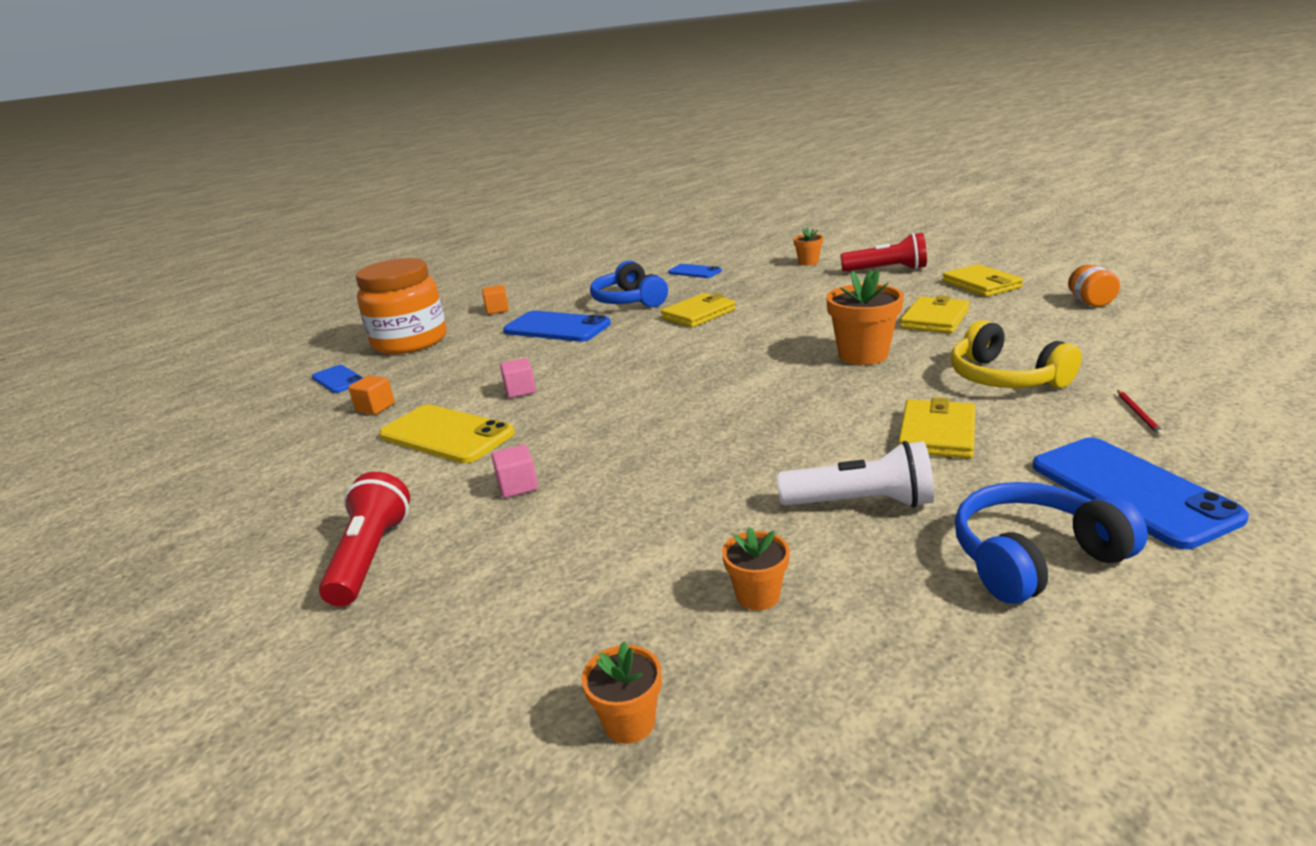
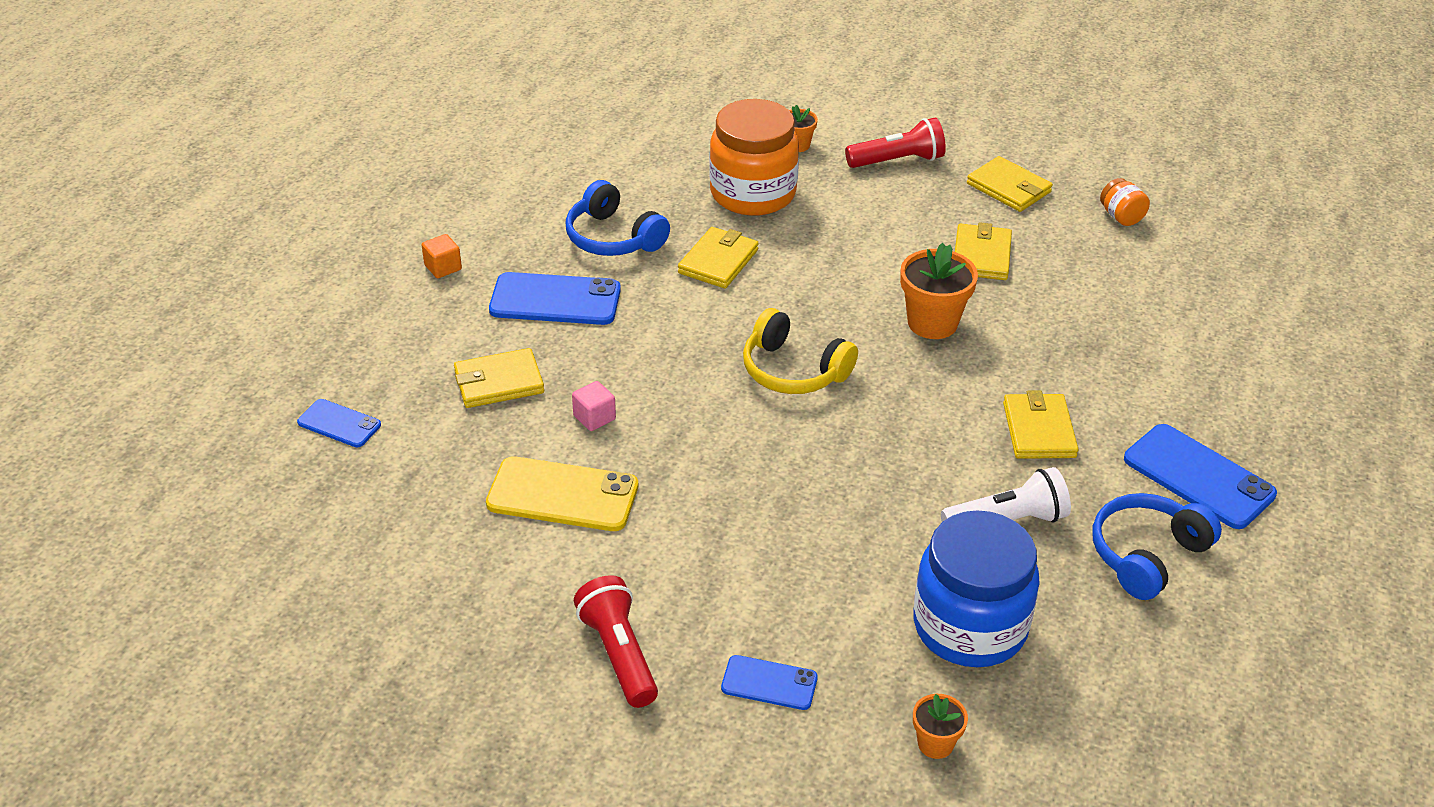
camera: 25 degrees left, 15 degrees up
orange cube [348,375,395,415] -> none
orange jar [356,258,447,354] -> orange jar moved to [709,99,799,216]
pink cube [491,445,538,498] -> none
blue phone [668,264,722,278] -> blue phone moved to [721,655,818,710]
orange flower pot [722,527,790,611] -> blue jar [913,510,1040,667]
yellow headphones [951,320,1082,388] -> yellow headphones moved to [743,308,858,394]
red pencil [1117,390,1164,436] -> none
none -> yellow wallet [454,348,544,408]

